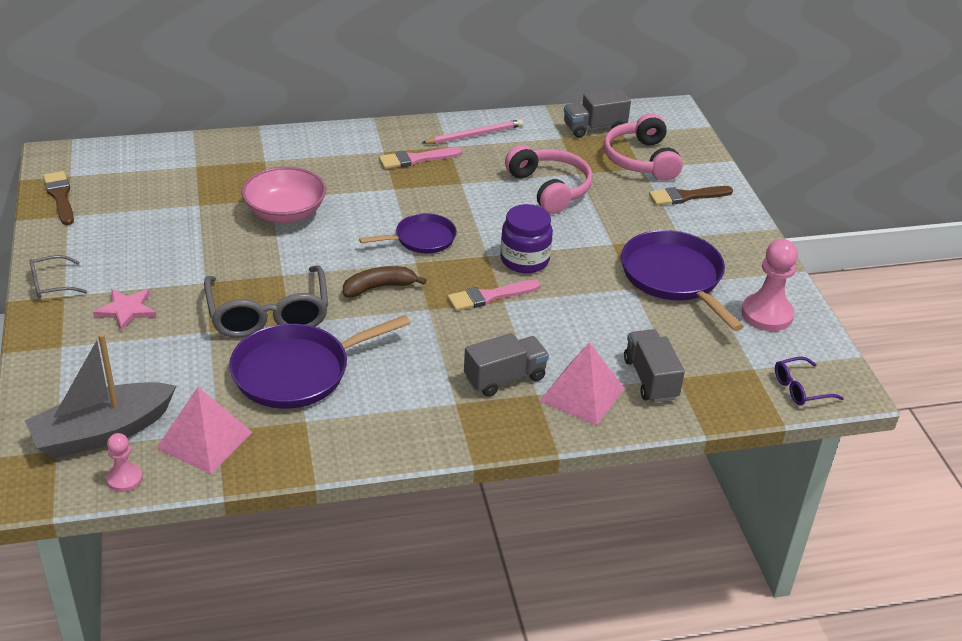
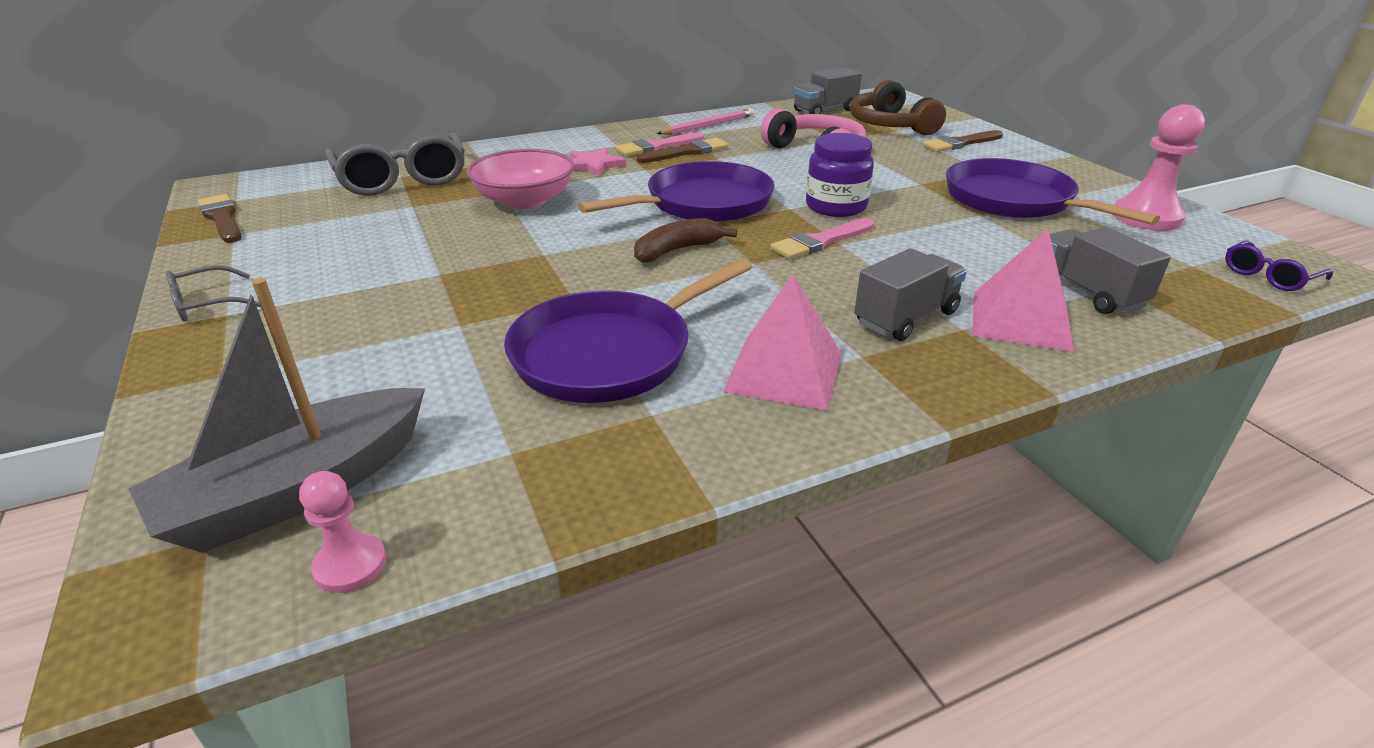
camera: 10 degrees left, 5 degrees down
pink star [93,289,156,331] -> pink star moved to [571,148,626,176]
pink pyramid [156,387,253,474] -> pink pyramid moved to [723,274,842,411]
grey glasses [204,265,328,338] -> grey glasses moved to [325,132,465,196]
purple pan [359,213,457,254] -> purple pan [578,161,775,222], size x1.67
pink headphones [604,113,683,181] -> brown headphones [850,80,946,135]
none -> brown brush [637,138,728,163]

